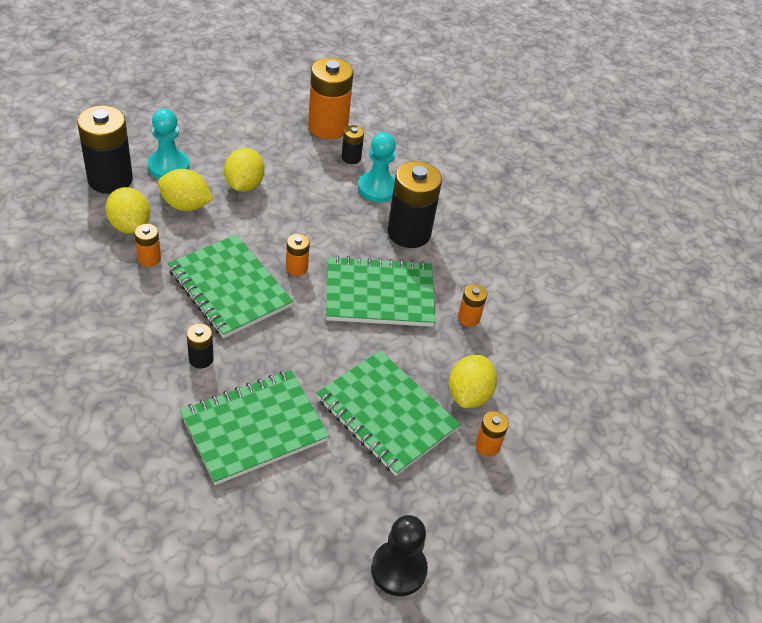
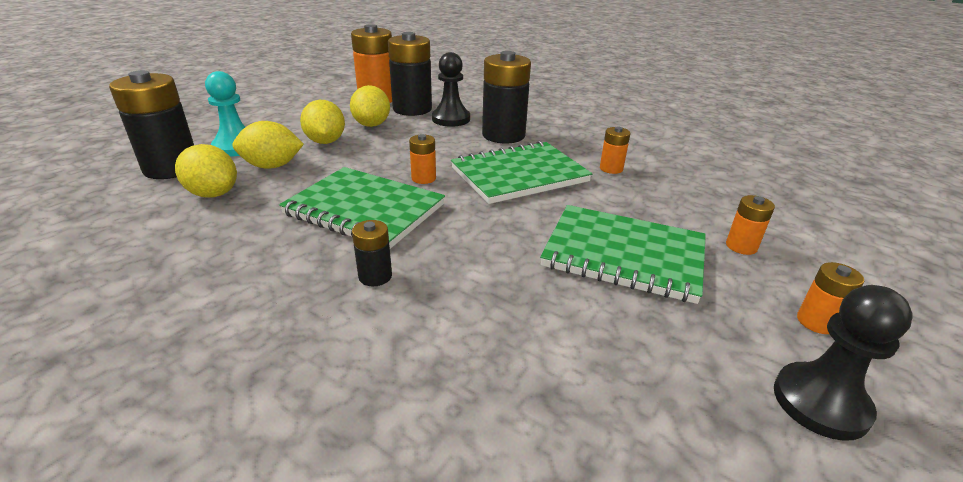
camera: 20 degrees left, 15 degrees down
orange battery [135,224,161,267] -> orange battery moved to [797,262,864,334]
green notebook [180,370,329,485] -> none
black battery [342,125,364,164] -> black battery [388,32,432,116], size x2.10
turquoise pawn [358,132,396,202] -> black pawn [432,52,470,127]
yellow lemon [449,355,497,408] -> yellow lemon moved to [350,85,390,127]

